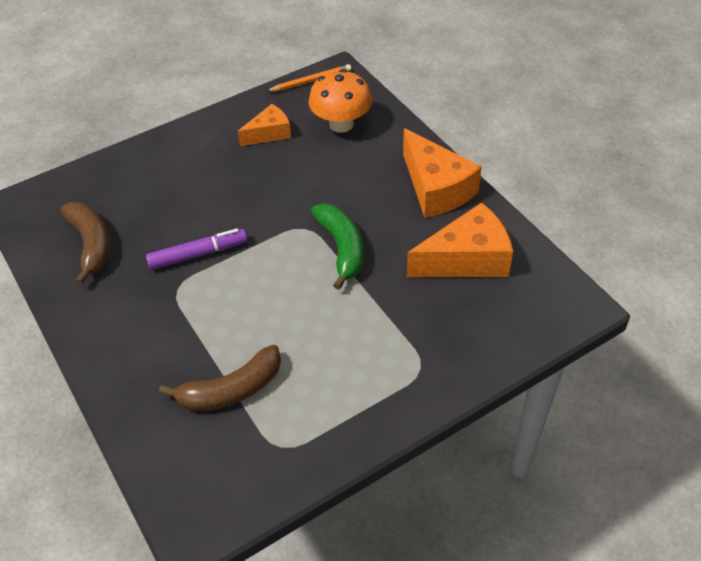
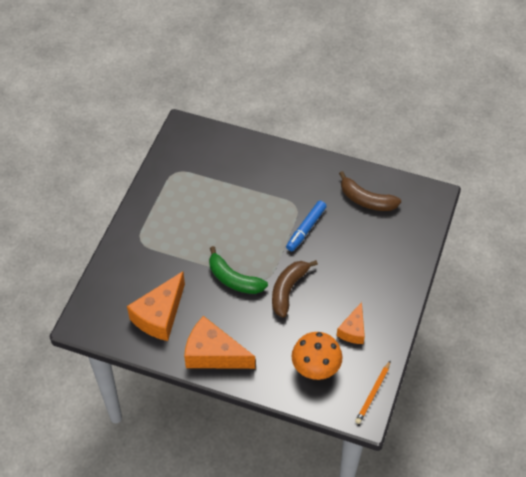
camera: 140 degrees right, 5 degrees up
purple marker [146,228,247,270] -> blue marker [286,201,327,251]
brown banana [159,345,281,411] -> brown banana moved to [272,260,318,318]

